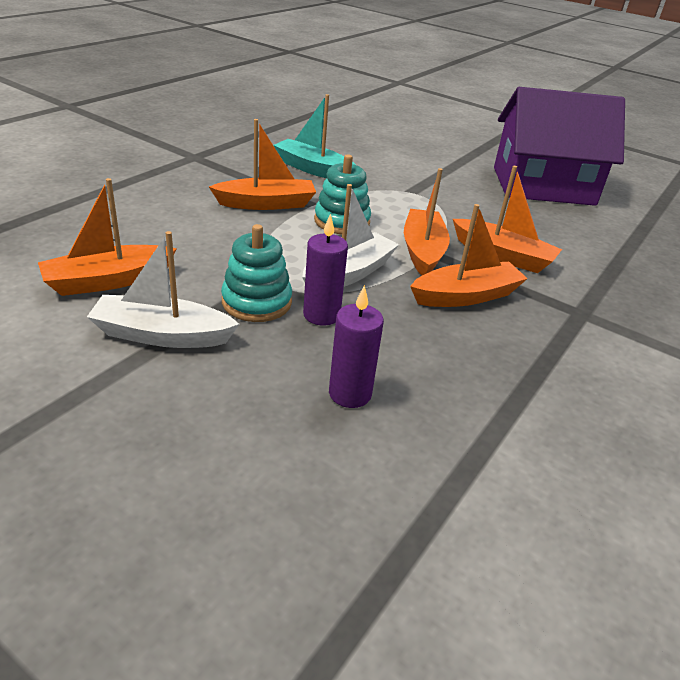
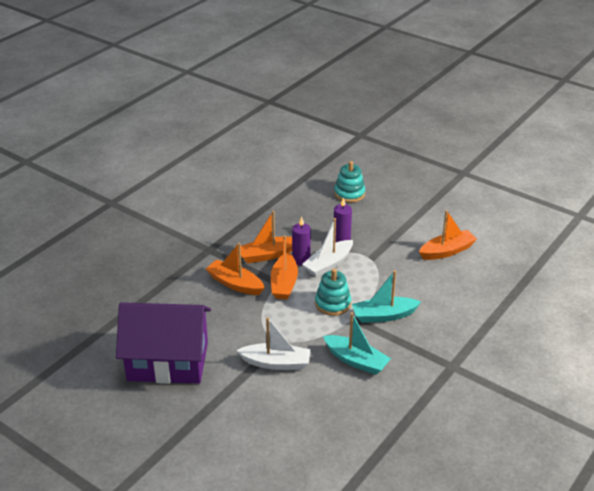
camera: 175 degrees left, 0 degrees up
white boat [87,231,239,348] -> white boat moved to [237,317,311,370]
orange boat [209,119,316,210] -> turquoise boat [352,270,421,323]
turquoise stacking toy [221,224,292,322] -> turquoise stacking toy moved to [334,161,366,203]
purple candle [329,285,384,408] -> purple candle moved to [292,217,311,265]

